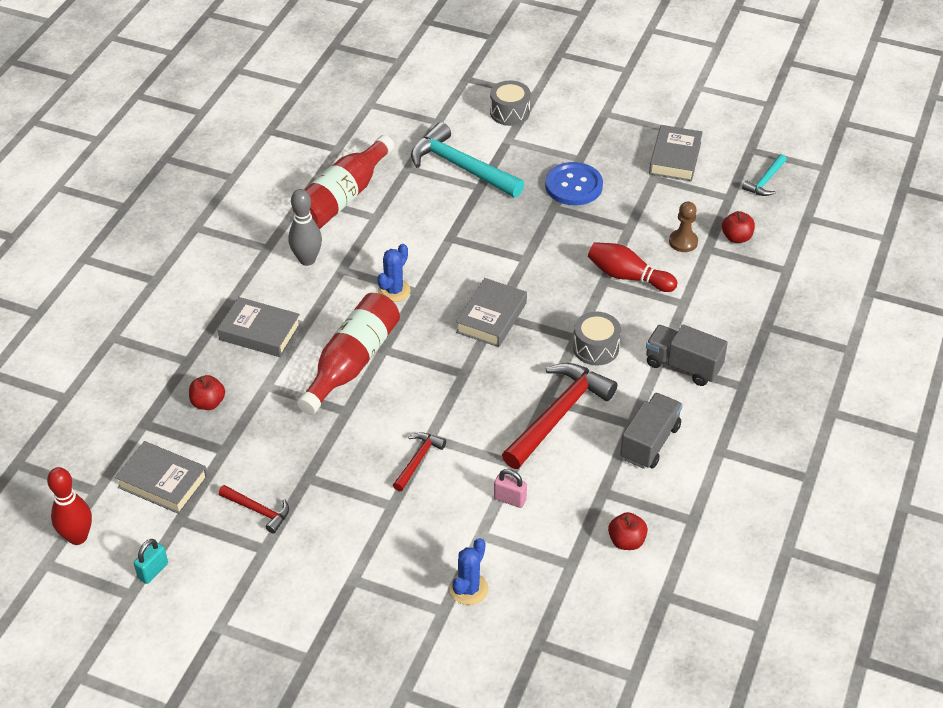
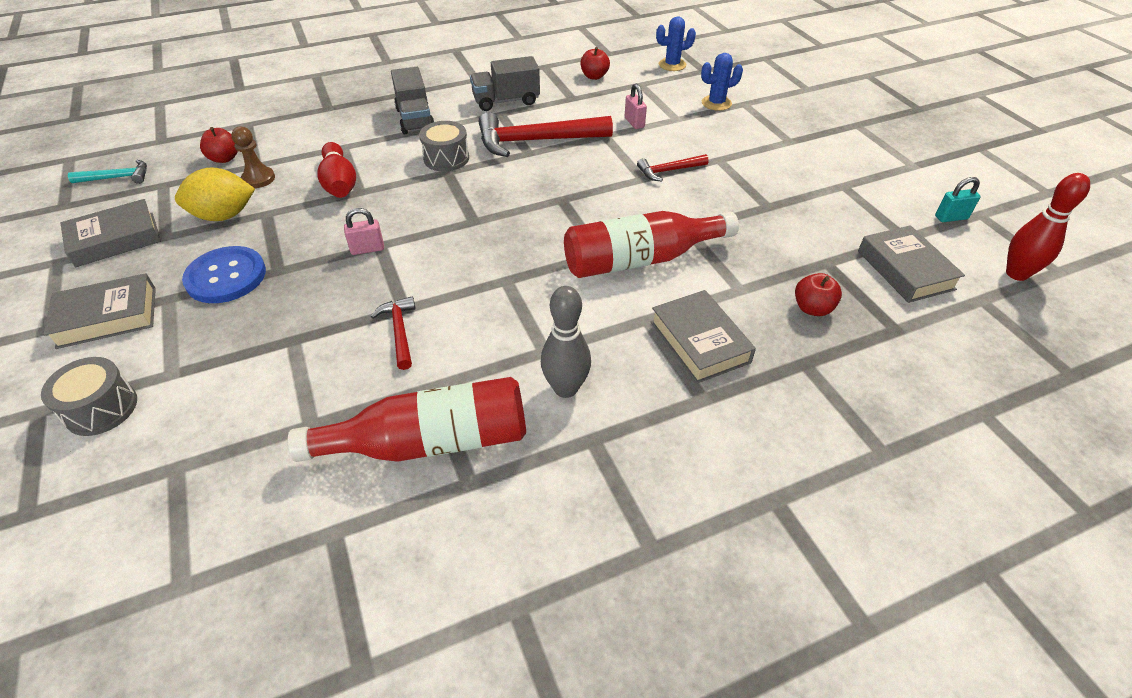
camera: 135 degrees left, 0 degrees up
red hammer [219,485,289,534] -> red hammer moved to [371,296,416,370]
blue cactus [377,244,411,302] -> blue cactus moved to [656,17,696,71]
turquoise hammer [411,122,524,197] -> none
grey book [456,278,527,347] -> grey book moved to [43,273,156,349]
none -> yellow lemon [175,168,255,221]
none -> pink padlock [344,208,384,255]

